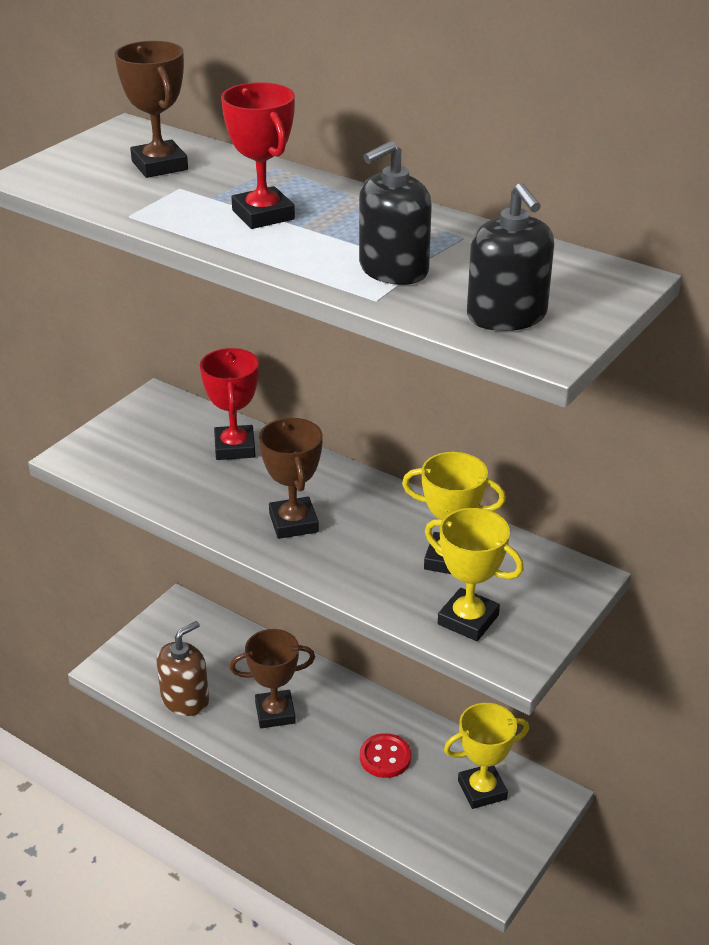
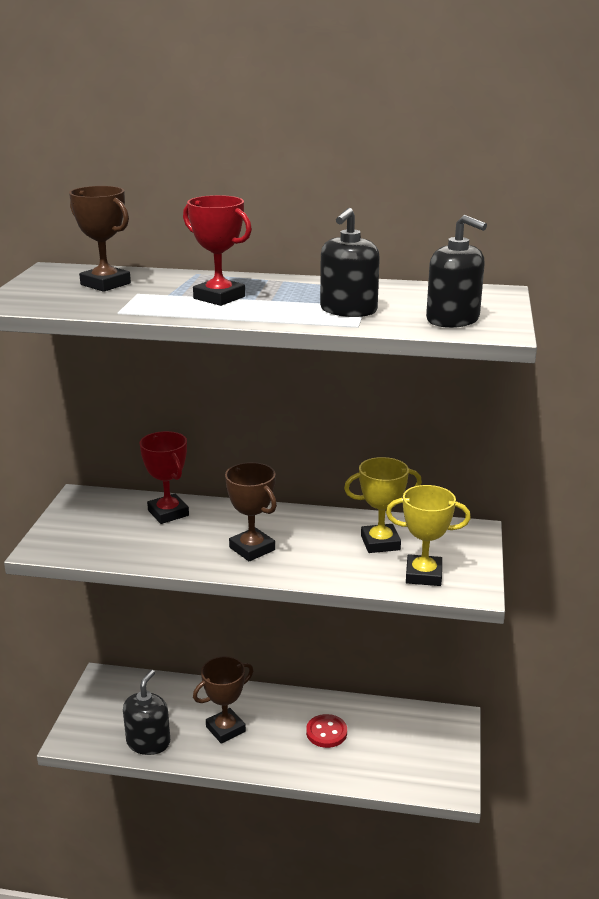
camera: 25 degrees left, 10 degrees down
brown soap dispenser [157,621,209,716] -> black soap dispenser [123,670,170,755]
yellow trophy [444,703,529,809] -> none

